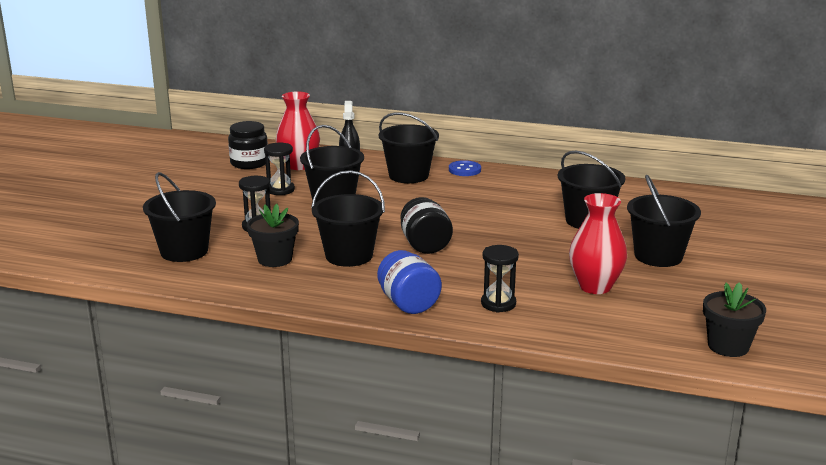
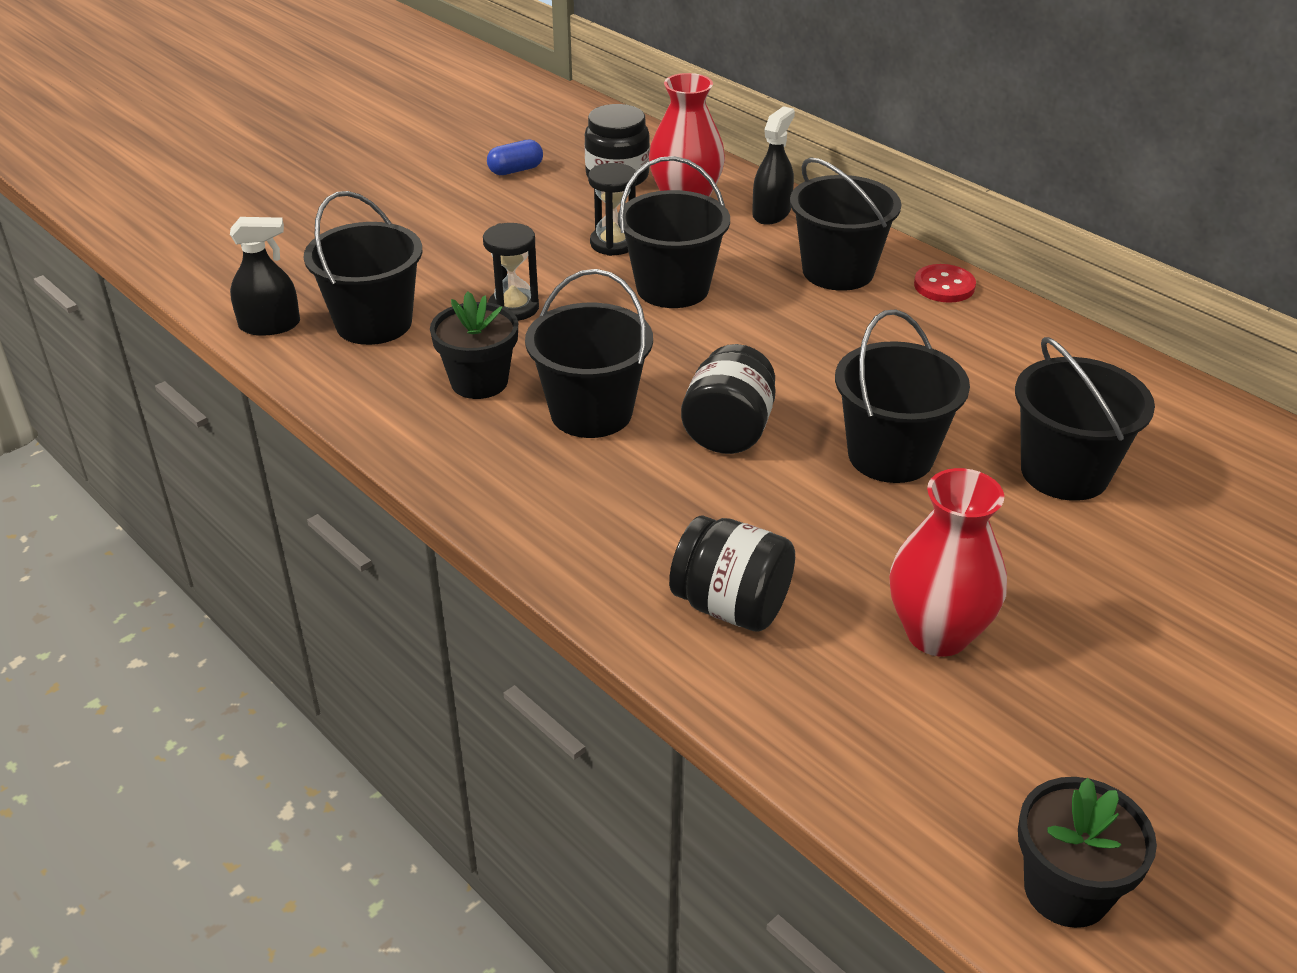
camera: 30 degrees right, 15 degrees up
blue jar [377,250,442,314] -> none
blue button [449,160,481,176] -> red button [914,264,976,303]
black hourglass [481,245,519,313] -> black jar [669,515,795,632]
black bucket [627,175,701,267] -> black bucket moved to [835,309,970,483]
none -> black spray bottle [230,217,300,336]
none -> blue capsule [487,140,543,175]

